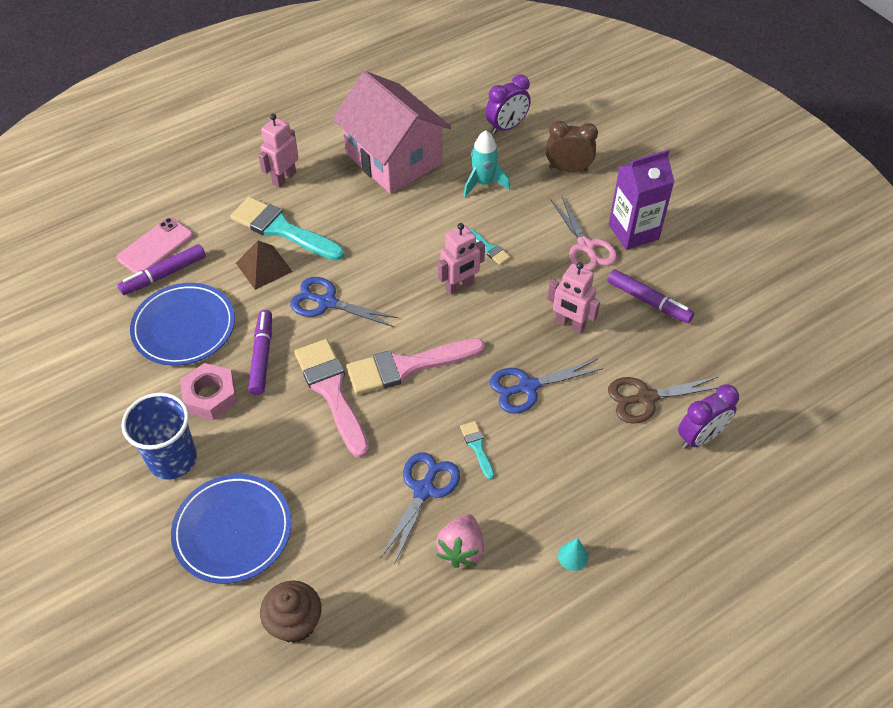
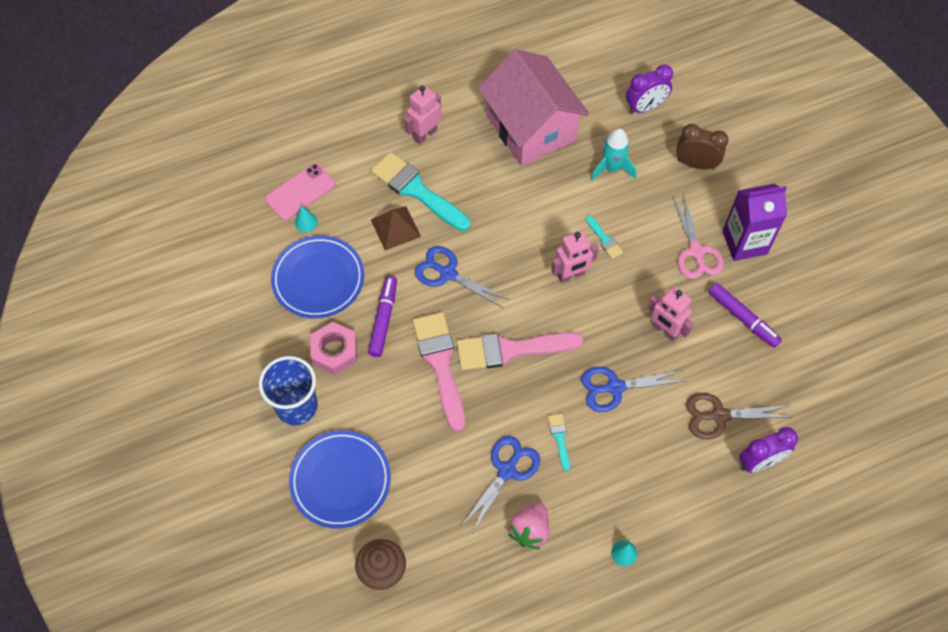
camera: 10 degrees right, 10 degrees up
purple marker [118,244,206,295] -> turquoise cone [295,206,318,232]

